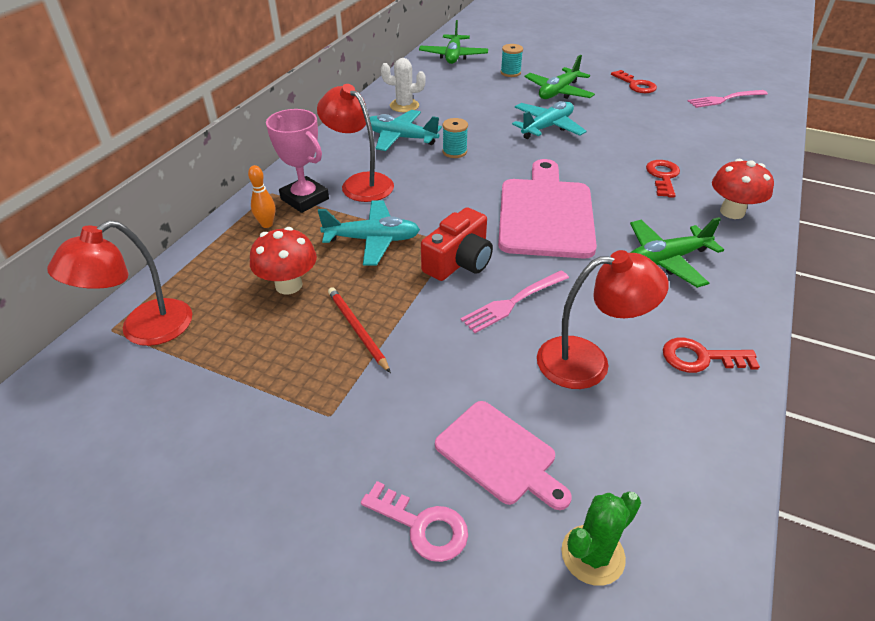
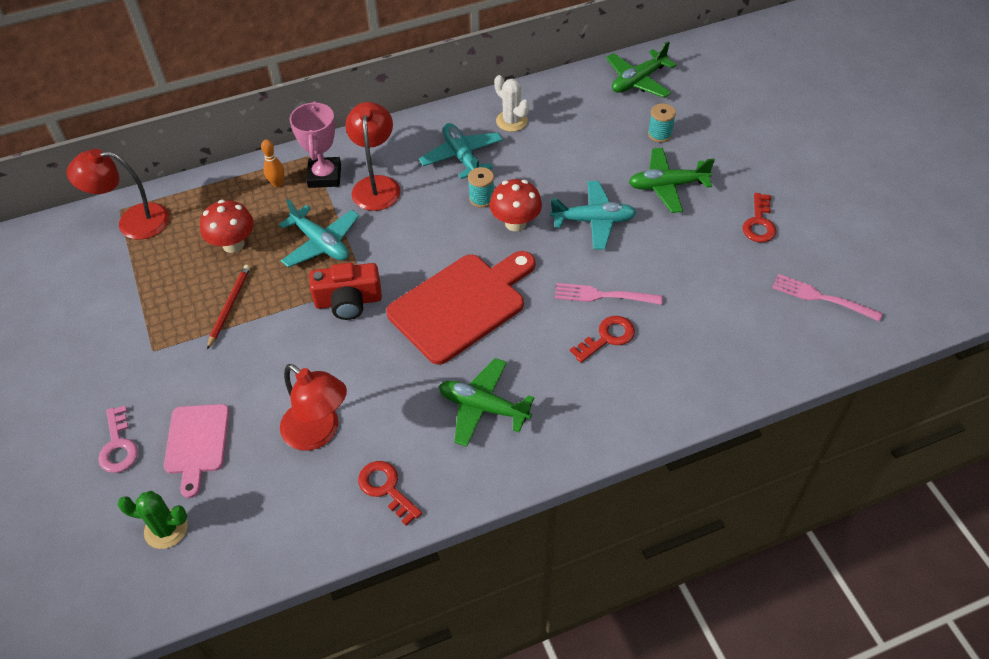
camera: 45 degrees right, 10 degrees up
pink fork [460,271,569,333] -> pink fork moved to [555,283,663,305]
pink cutting board [498,159,597,259] -> red cutting board [386,251,535,365]
red mushroom [712,159,774,219] -> red mushroom moved to [490,179,542,231]

